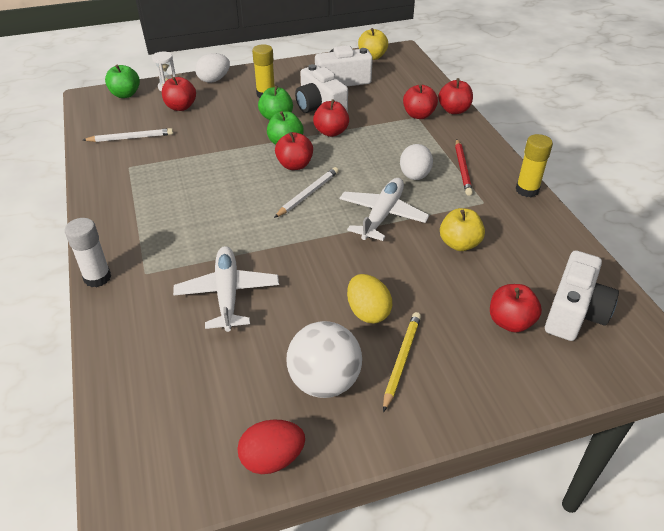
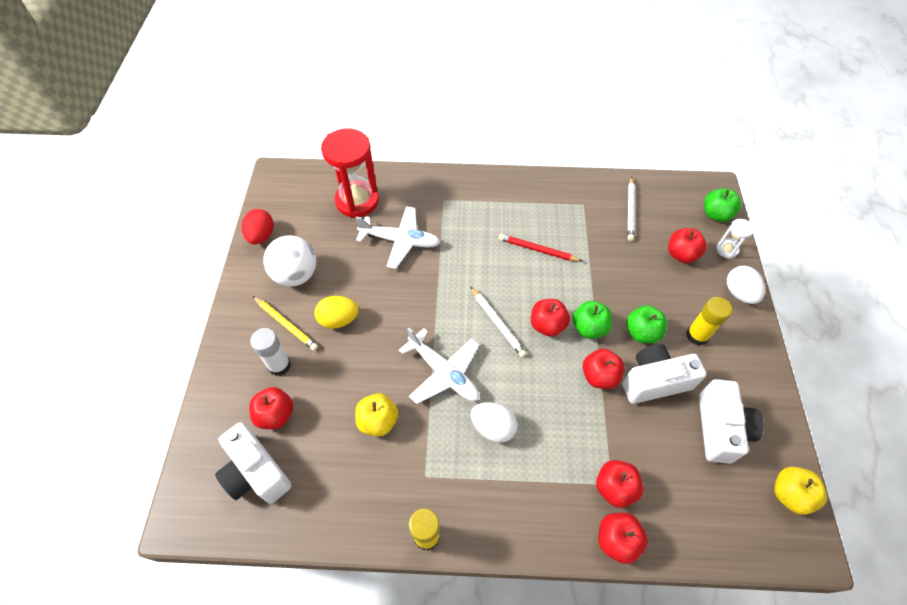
camera: 110 degrees right, 15 degrees up
white glue stick [65,218,111,287] -> white glue stick moved to [250,328,291,376]
red pencil [455,139,473,196] -> red pencil moved to [499,234,582,262]
none -> red hourglass [321,128,379,218]

